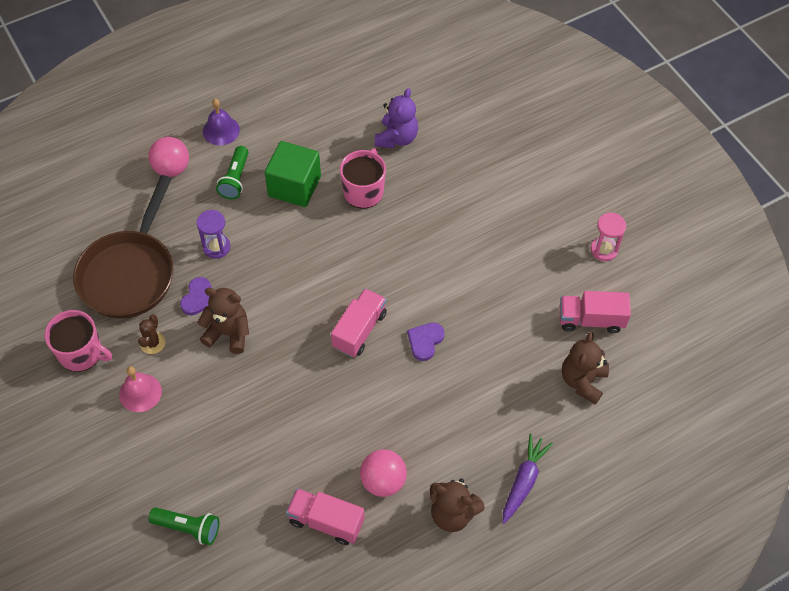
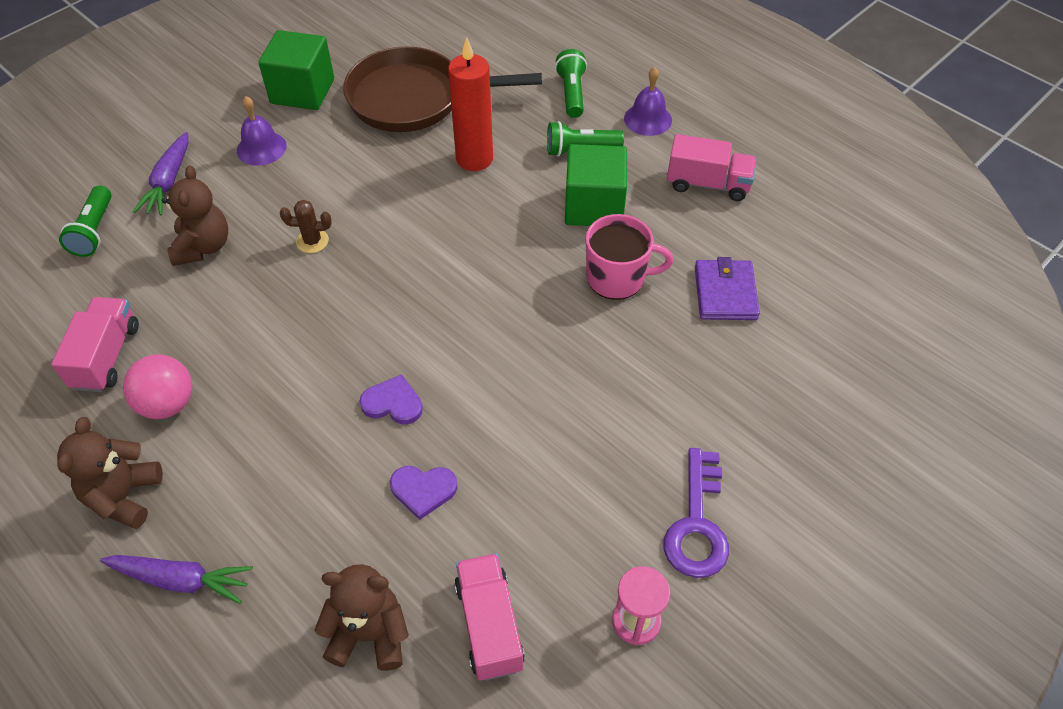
camera: 75 degrees right, 5 degrees down
pink mug [44,310,112,372] -> green cube [259,30,334,110]
pink bell [119,366,162,412] -> purple bell [237,96,287,166]
brown cactus [138,314,165,354] -> brown cactus moved to [280,200,332,253]
pink ball [148,137,189,177] -> green flashlight [555,49,587,118]
purple heart [180,277,212,315] -> purple heart moved to [390,466,458,520]
purple hourglass [197,210,230,259] -> red candle [448,37,493,171]
brown teddy bear [197,288,249,354] -> brown teddy bear moved to [162,165,228,266]
pink truck [331,288,387,357] -> pink truck moved to [667,134,756,201]
purple teddy bear [375,88,418,148] -> purple wallet [695,257,760,320]
none -> purple carrot [133,132,188,215]
none -> purple key [664,448,729,578]

